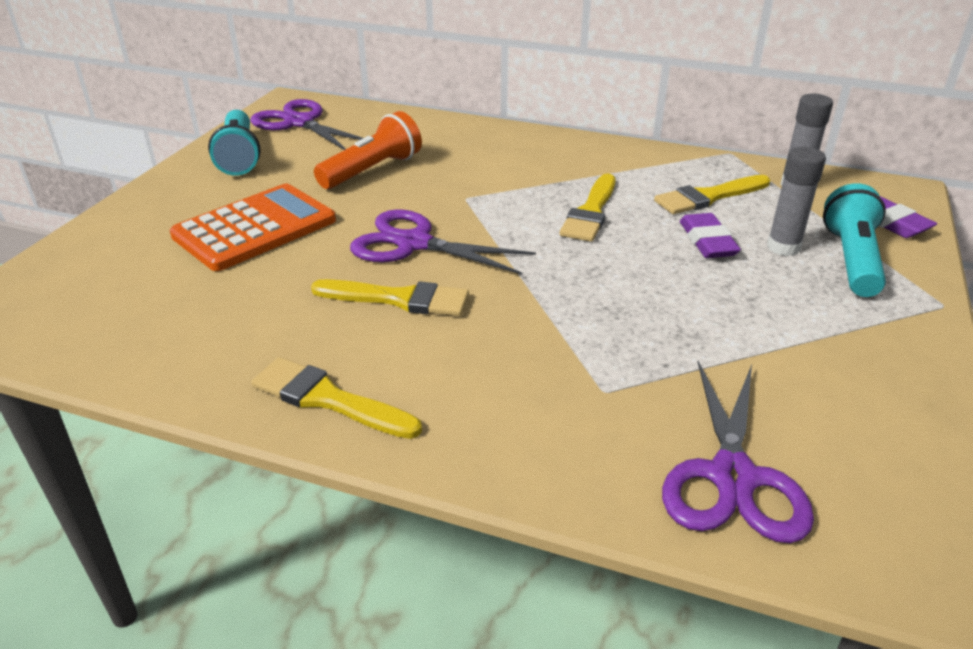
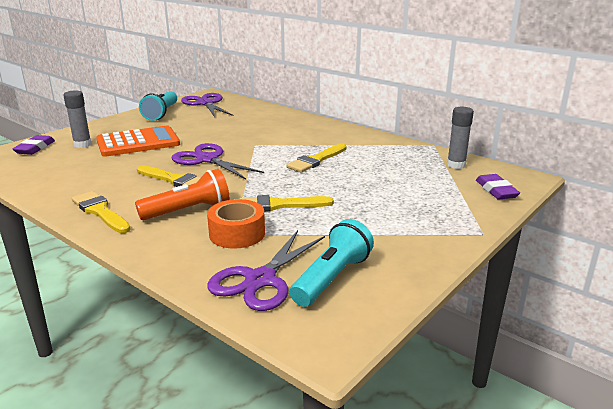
camera: 20 degrees right, 10 degrees down
orange flashlight [314,111,422,189] -> orange flashlight moved to [135,169,230,220]
yellow brush [654,175,770,214] -> yellow brush moved to [238,195,334,211]
purple eraser [680,213,741,258] -> purple eraser moved to [12,135,55,155]
grey glue stick [767,147,826,256] -> grey glue stick moved to [63,90,92,148]
turquoise flashlight [823,183,886,297] -> turquoise flashlight moved to [290,219,374,307]
none -> orange tape [207,199,265,249]

